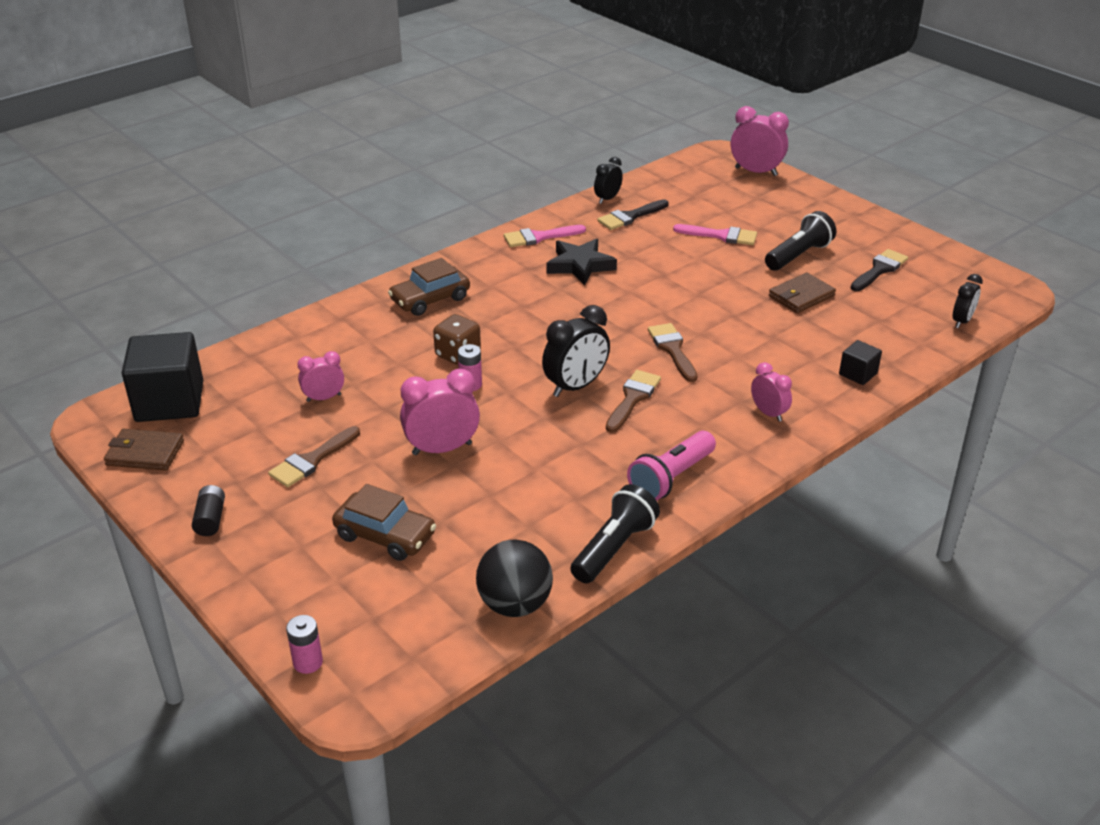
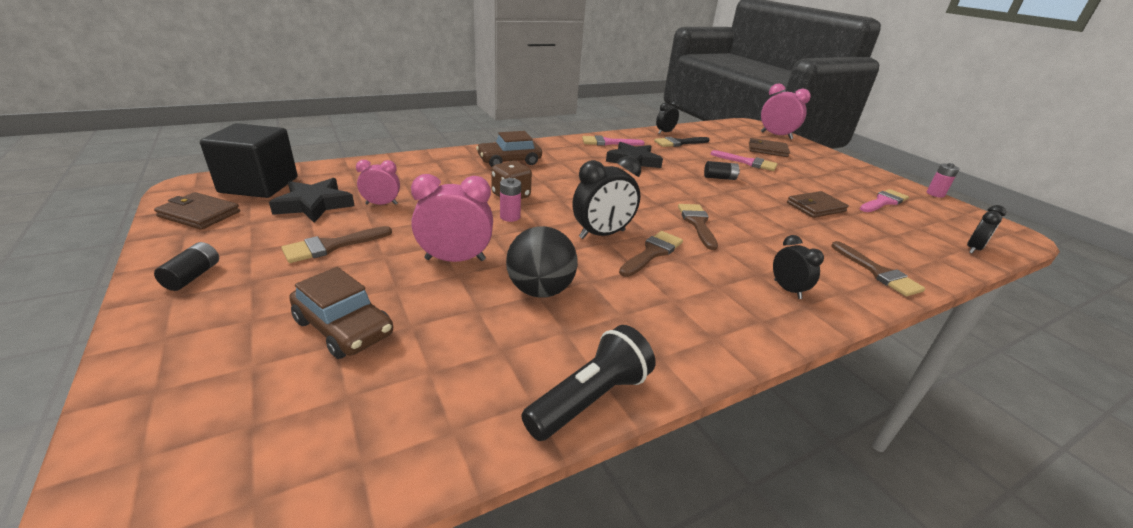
camera: 10 degrees right, 5 degrees down
pink battery [286,615,323,674] -> pink battery moved to [927,163,959,198]
black ball [476,540,553,617] -> black ball moved to [506,226,578,298]
pink flashlight [627,431,716,501] -> none
pink clock [751,362,792,422] -> black clock [773,235,824,299]
black flashlight [765,211,836,271] -> none
black cube [839,340,882,385] -> brown brush [831,241,925,297]
black brush [851,249,908,291] -> pink brush [860,189,909,212]
none -> black star [269,178,354,223]
none -> black battery [704,161,740,180]
none -> brown wallet [749,138,790,157]

